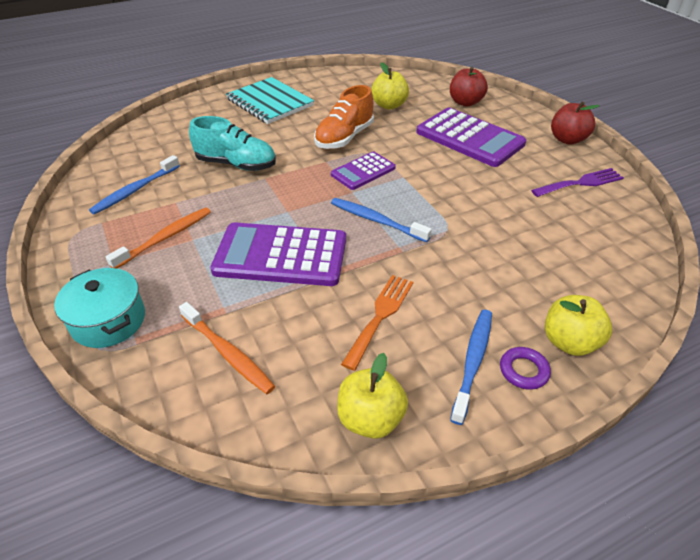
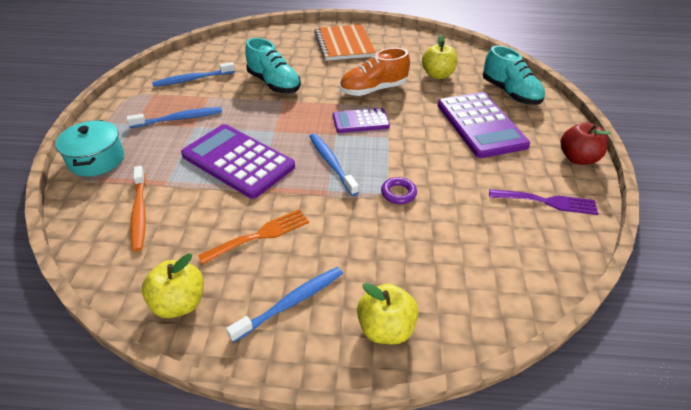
camera: 30 degrees right, 0 degrees up
orange toothbrush [106,207,211,269] -> blue toothbrush [127,107,222,128]
turquoise notebook [226,77,314,124] -> orange notebook [314,24,376,61]
red apple [450,67,488,107] -> turquoise shoe [483,45,545,105]
purple ring [500,347,551,390] -> purple ring moved to [381,177,417,204]

